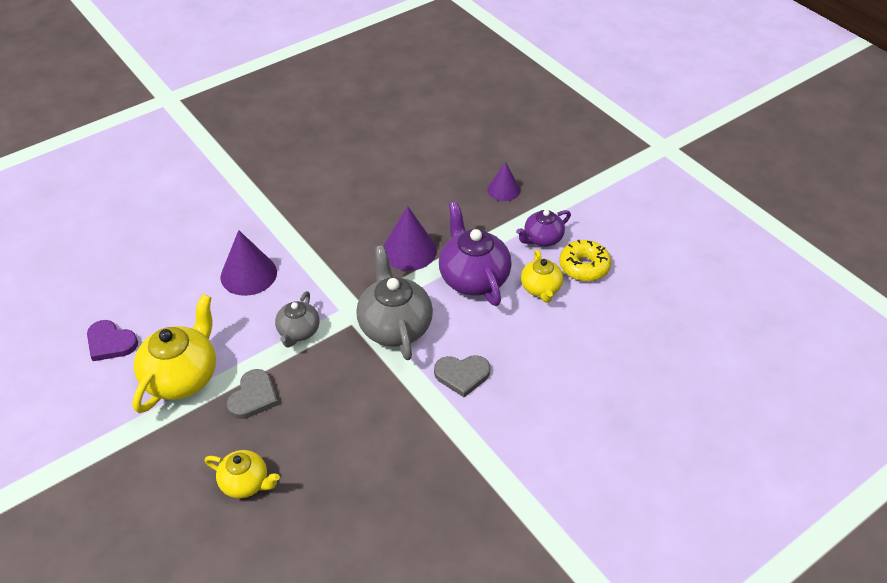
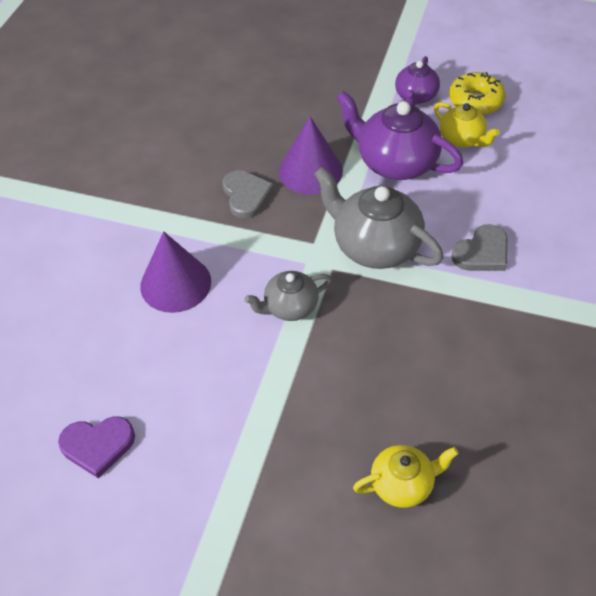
camera: 35 degrees left, 5 degrees up
yellow teapot [133,294,216,413] -> none
grey heart [227,369,278,419] -> grey heart moved to [223,170,274,219]
grey teapot [275,291,320,348] -> grey teapot turned 90 degrees clockwise [245,271,332,321]
purple cone [487,162,520,201] -> none

